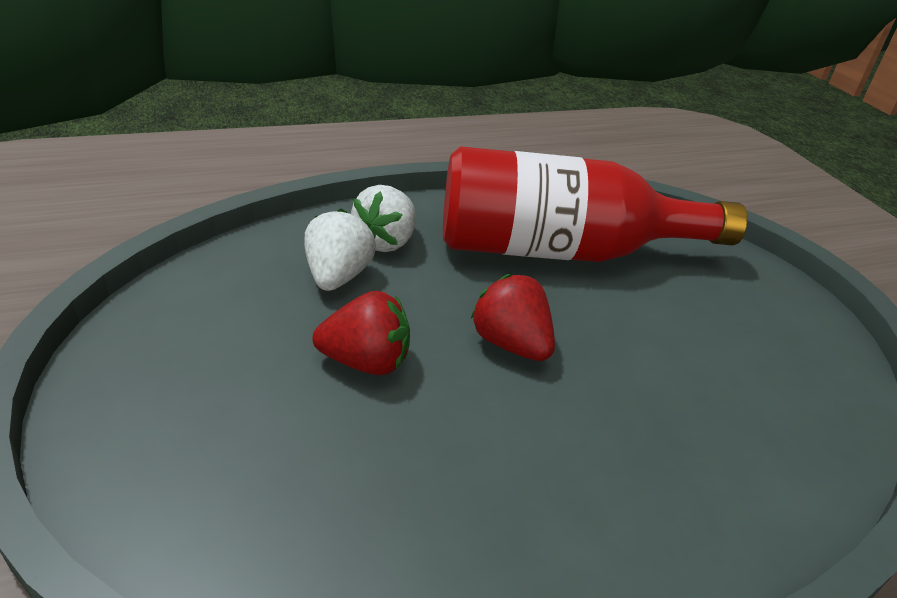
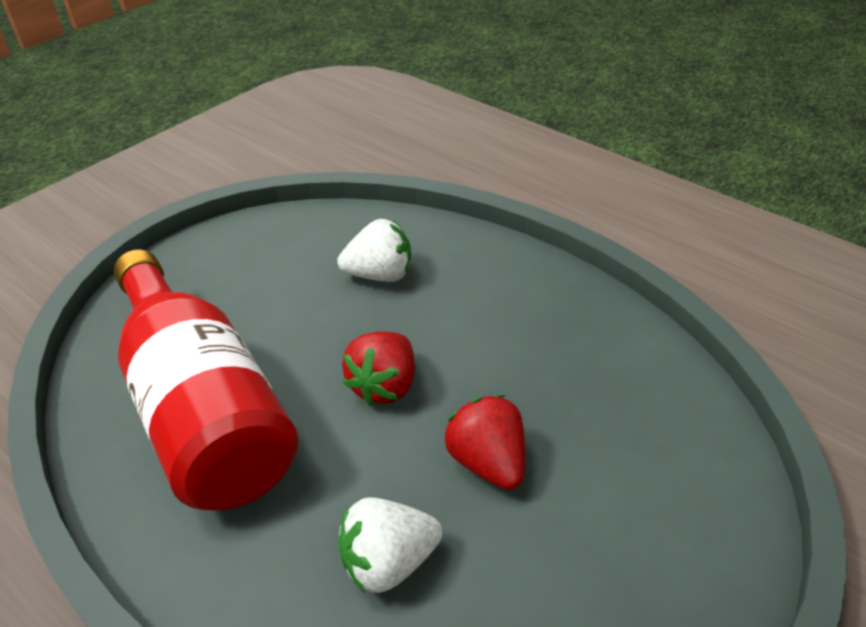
camera: 115 degrees left, 5 degrees up
white strawberry [351,185,416,252] -> white strawberry moved to [337,219,411,282]

